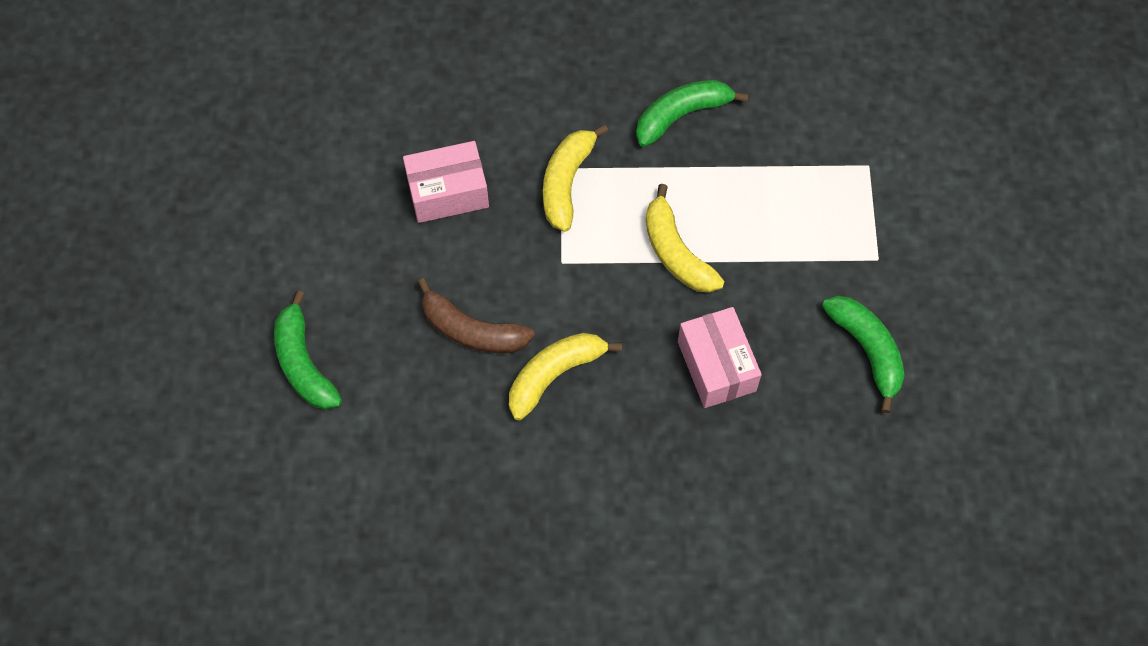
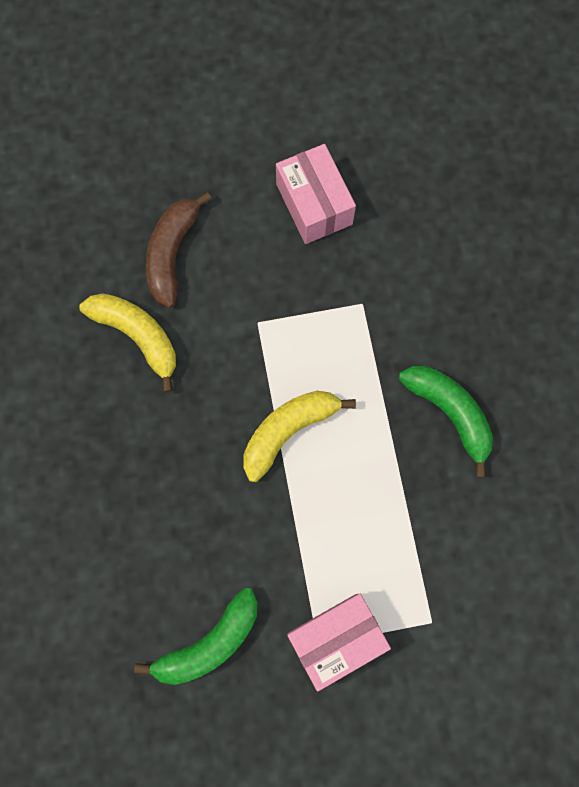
camera: 80 degrees right, 10 degrees up
green banana [274,291,342,410] -> none
yellow banana [543,124,608,232] -> none
pink box [678,307,762,408] -> pink box moved to [288,594,391,691]

